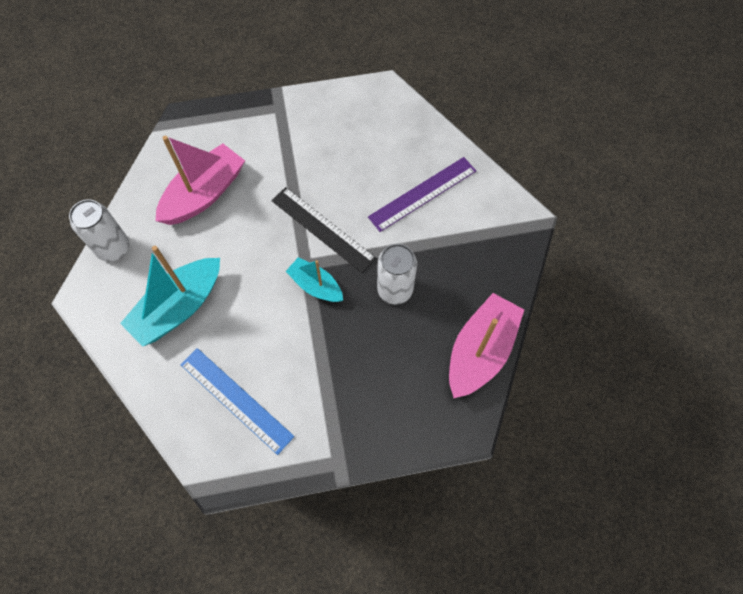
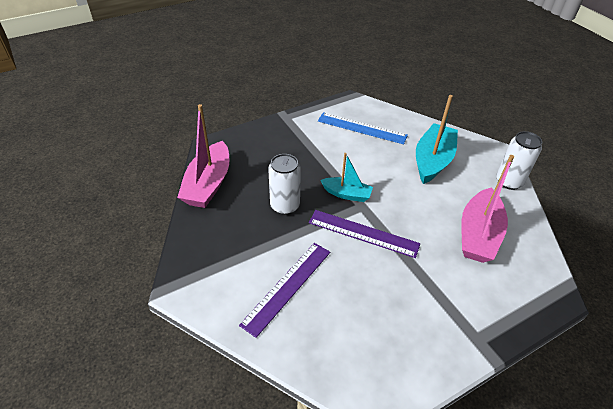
camera: 160 degrees right, 20 degrees down
black ruler [271,187,377,273] -> purple ruler [309,210,420,258]

